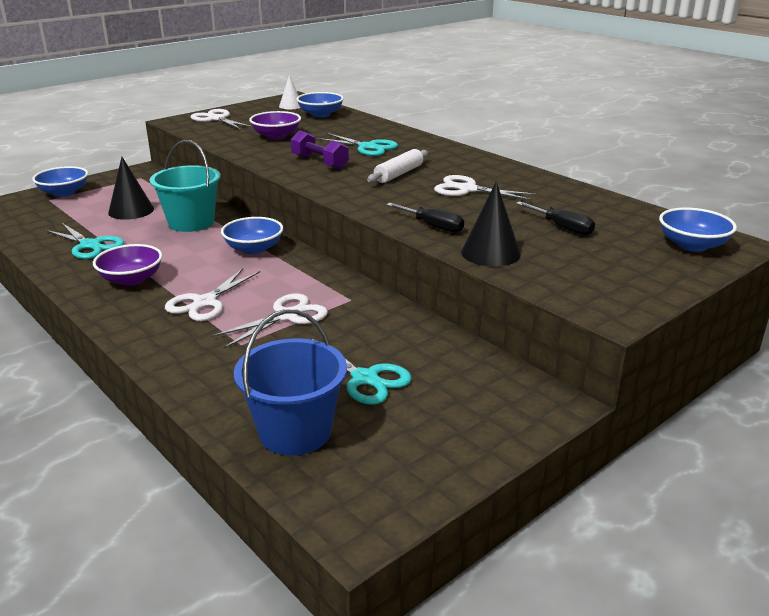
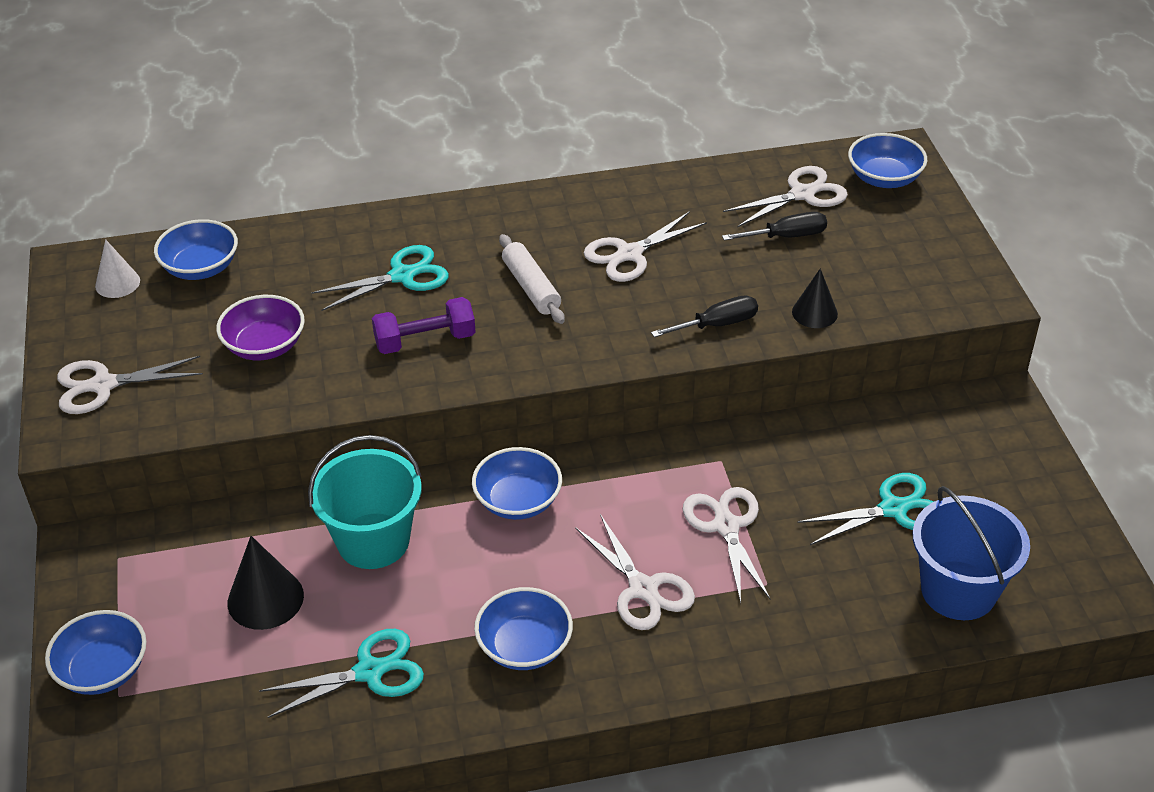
camera: 60 degrees left, 15 degrees up
purple bowl [93,244,162,286] -> blue bowl [474,587,573,670]
black cone [461,182,521,267] -> black cone [792,268,838,328], size x0.66
none -> white scissors [723,166,848,227]

